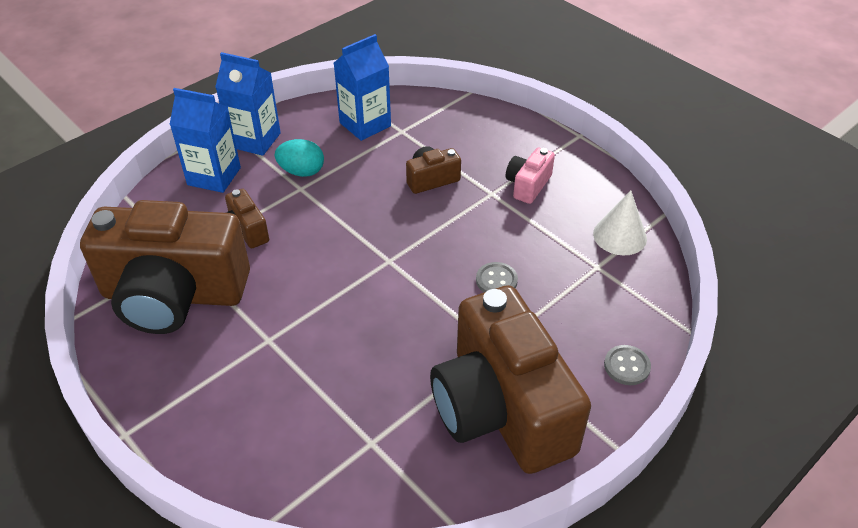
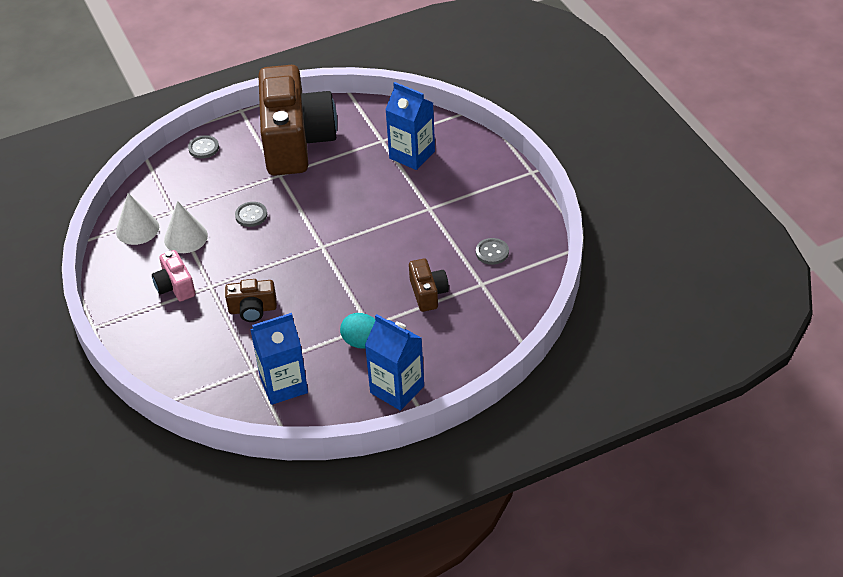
camera: 160 degrees left, 0 degrees up
brown camera [80,200,250,334] -> grey button [476,238,509,265]
blue carton [170,88,241,193] -> blue carton moved to [385,82,435,170]
pink camera [506,147,555,204] -> pink camera turned 105 degrees clockwise [152,250,196,301]
none -> white cone [164,201,208,253]

